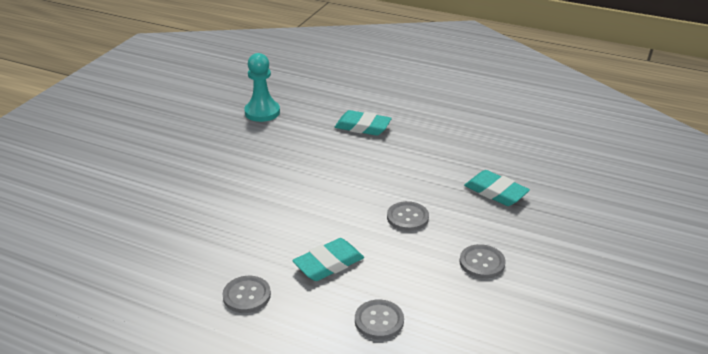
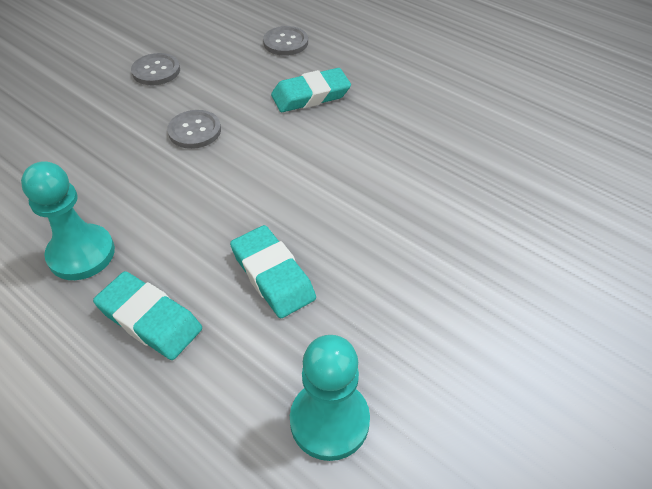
camera: 165 degrees left, 15 degrees up
grey button [222,276,271,313] -> none
turquoise eraser [464,170,530,206] -> turquoise eraser moved to [230,225,316,318]
none -> turquoise pawn [21,161,115,280]

